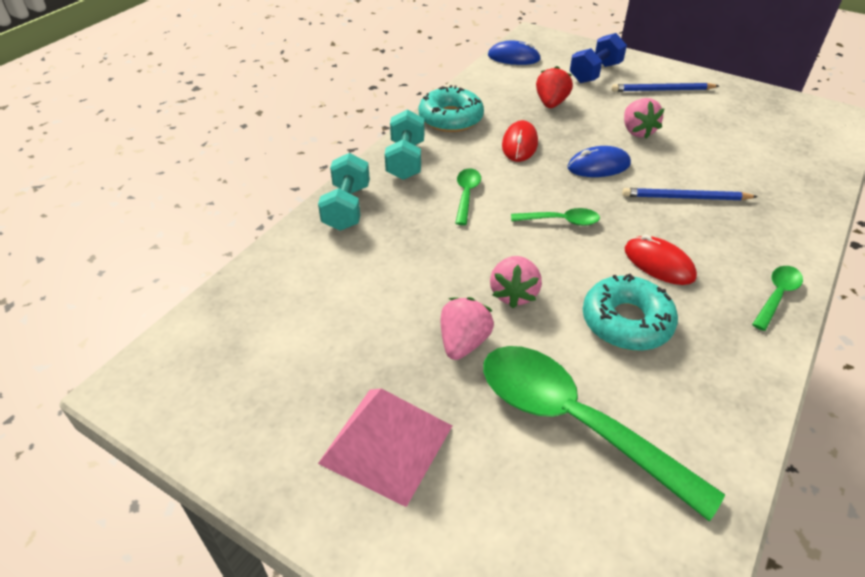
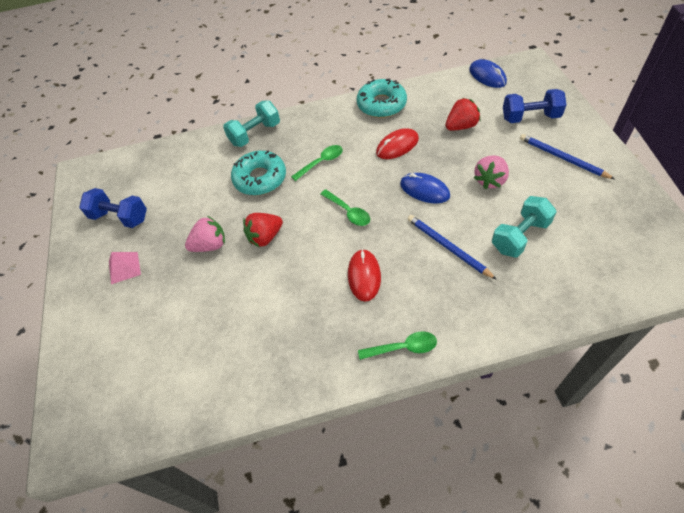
camera: 50 degrees right, 10 degrees up
pink pyramid [318,388,452,507] -> pink pyramid [109,252,141,284], size x0.53
turquoise dumbbell [385,109,424,180] -> turquoise dumbbell moved to [492,196,557,258]
green spoon [483,346,725,522] -> none
pink strawberry [490,256,542,308] -> red strawberry [243,213,283,247]
turquoise donut [583,274,678,351] -> turquoise donut moved to [231,150,286,195]
none -> blue dumbbell [79,188,147,228]

